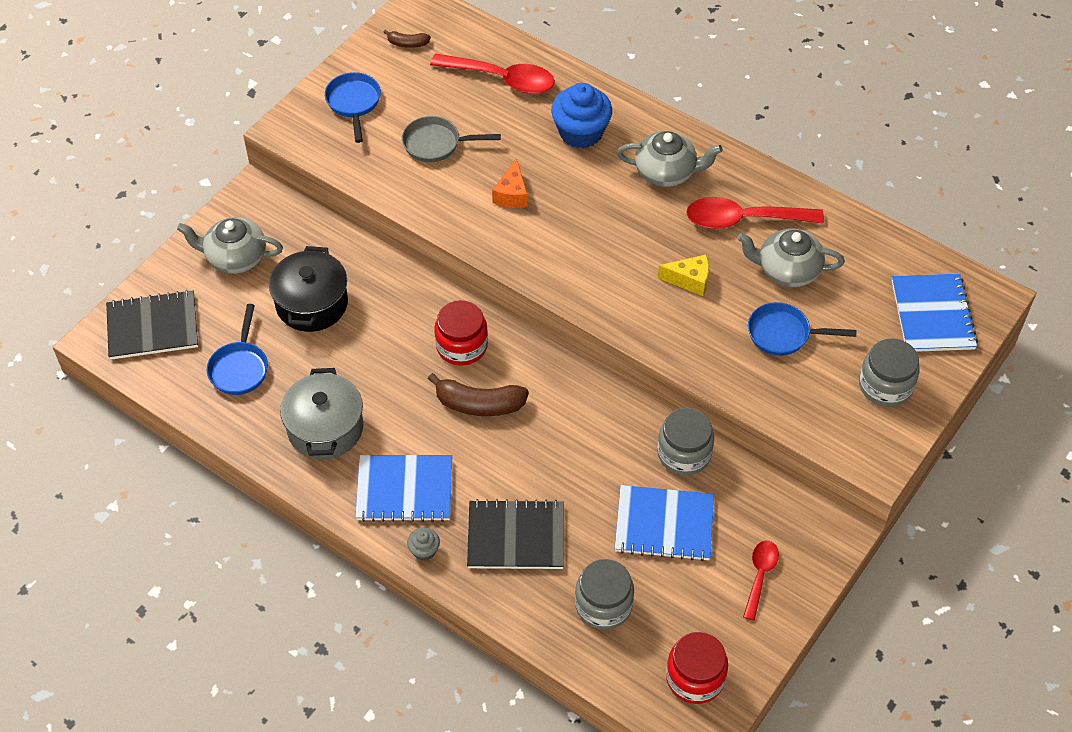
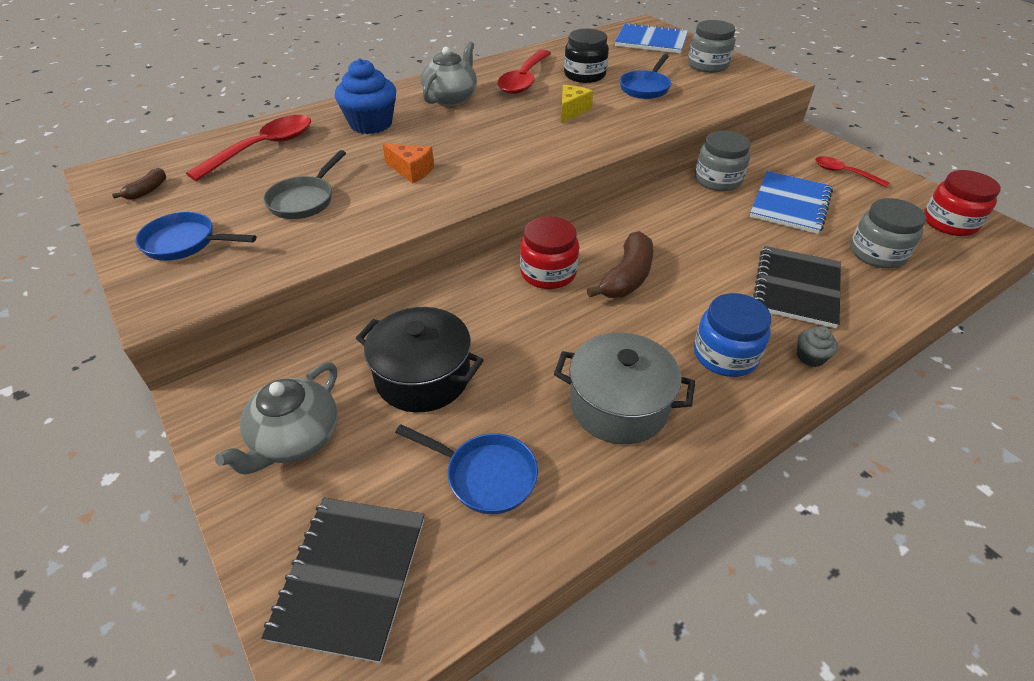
camera: 70 degrees left, 10 degrees down
blue notebook [355,455,452,522] -> blue jar [694,293,771,377]
grey teapot [737,228,845,287] -> black jar [564,29,609,83]

